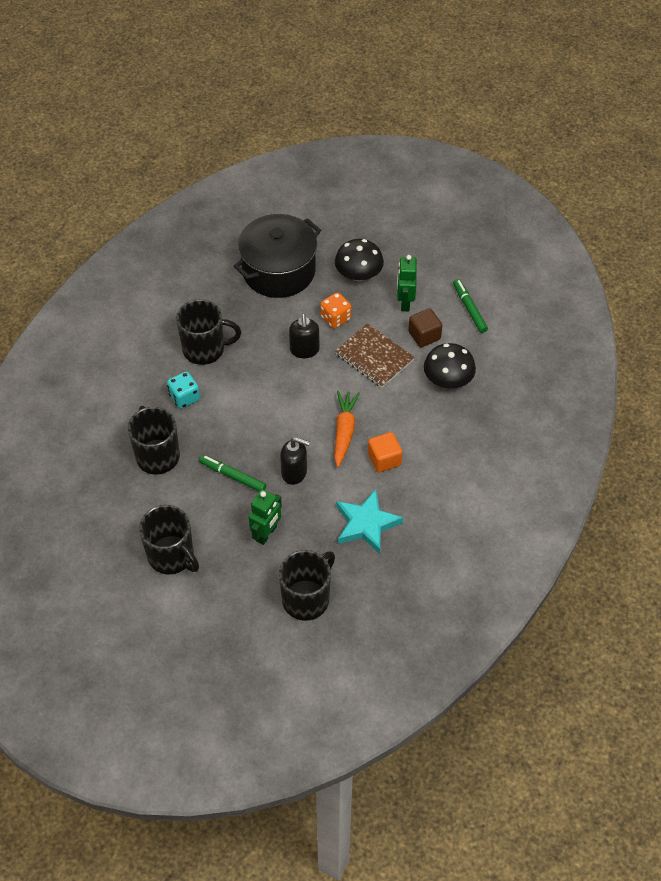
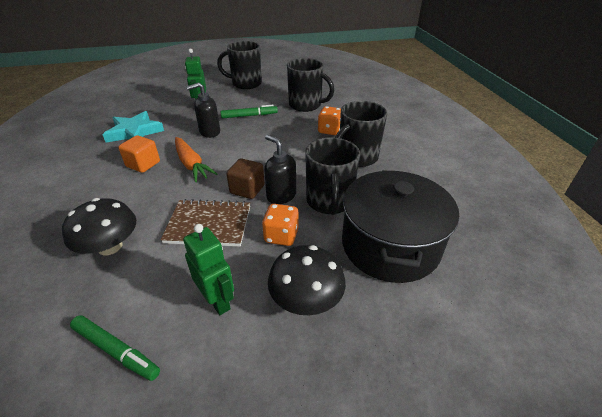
camera: 140 degrees right, 15 degrees down
turquoise dice [167,371,200,409] -> orange dice [318,106,341,135]
black mug [279,550,335,621] -> black mug moved to [305,138,360,215]
brown cube [408,308,442,347] -> brown cube moved to [226,158,265,199]

